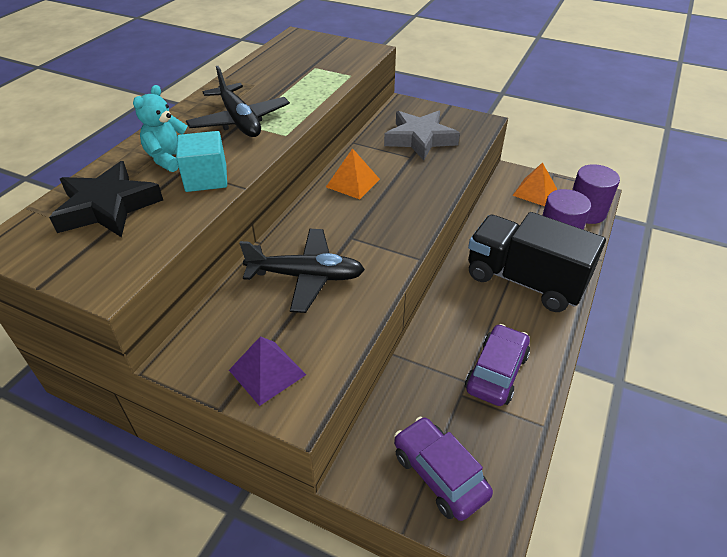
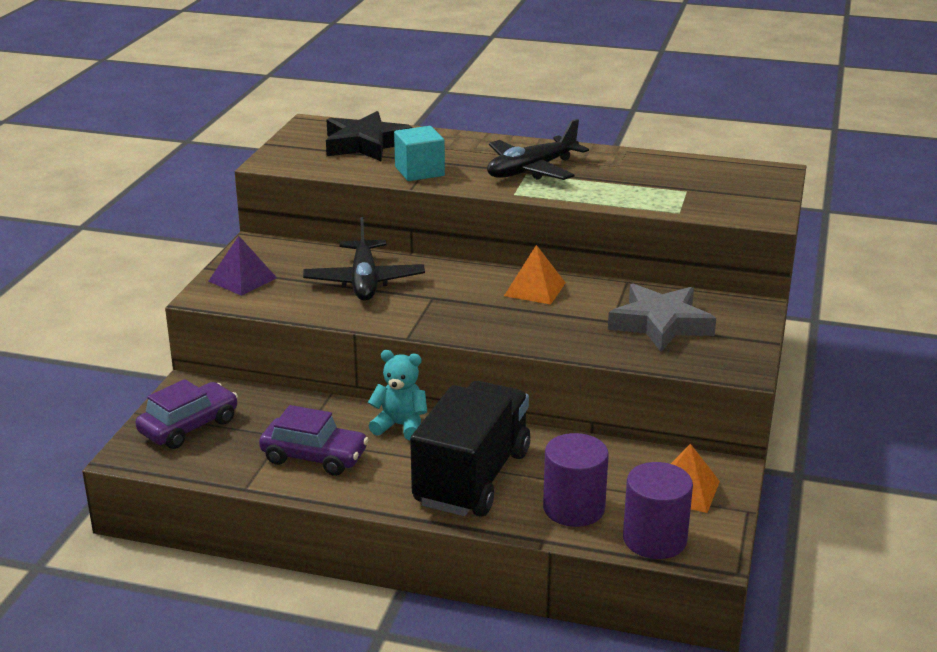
camera: 80 degrees right, 15 degrees down
turquoise teddy bear [133,85,187,172] -> turquoise teddy bear moved to [368,350,427,441]

